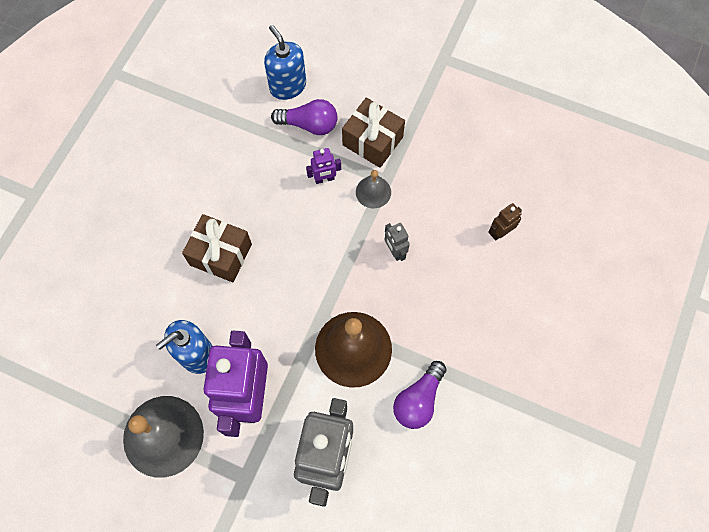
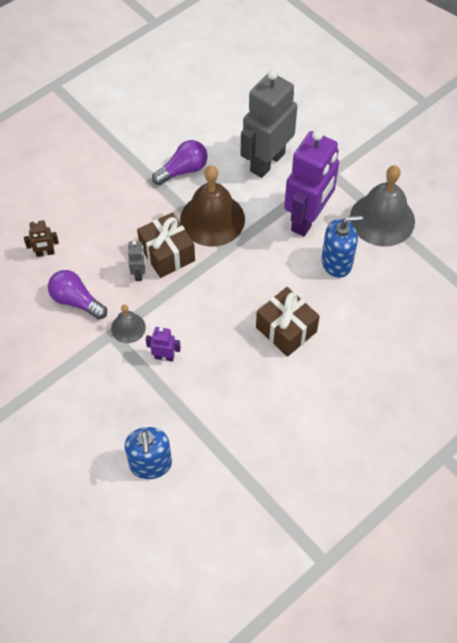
camera: 155 degrees left, 10 degrees down
purple light bulb [271,99,337,135] -> purple light bulb moved to [48,270,107,320]
brown gift [342,97,405,168] -> brown gift moved to [137,212,195,278]

